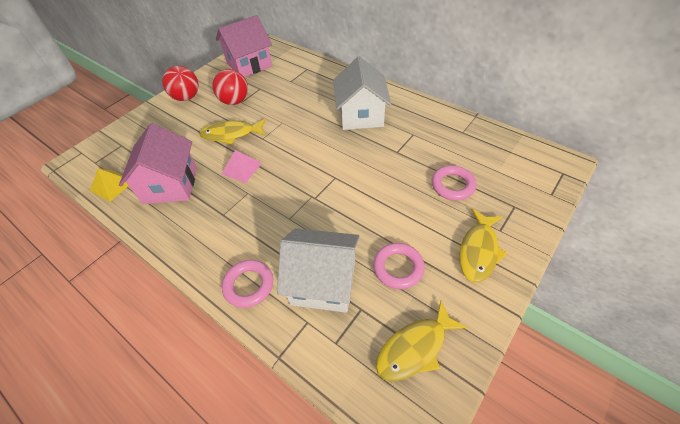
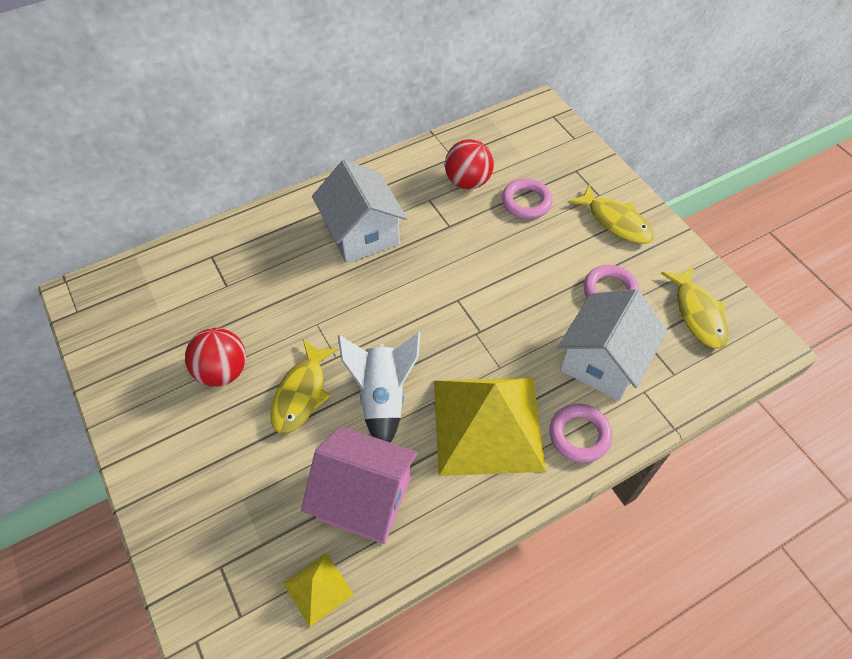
camera: 70 degrees left, 5 degrees up
red ball [162,66,199,101] -> red ball moved to [445,139,494,190]
pink house [216,15,272,77] -> none
pink pyramid [221,150,262,183] -> white rocket [338,332,420,443]
white house [333,56,391,130] -> white house turned 45 degrees clockwise [312,160,407,264]
none -> yellow pyramid [434,377,546,476]

